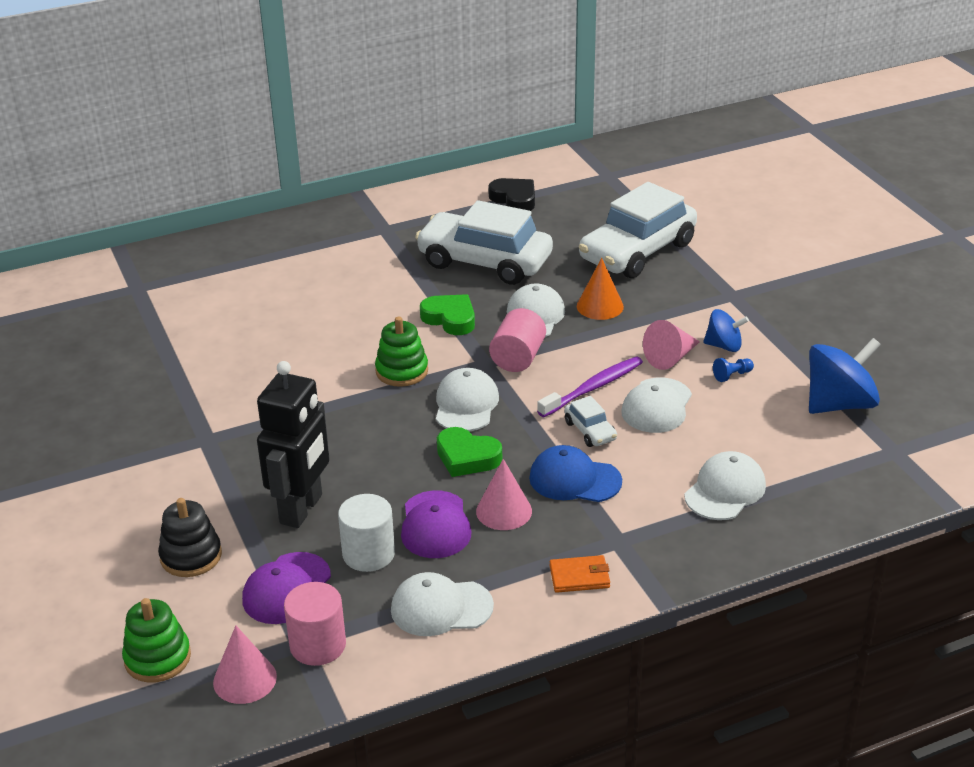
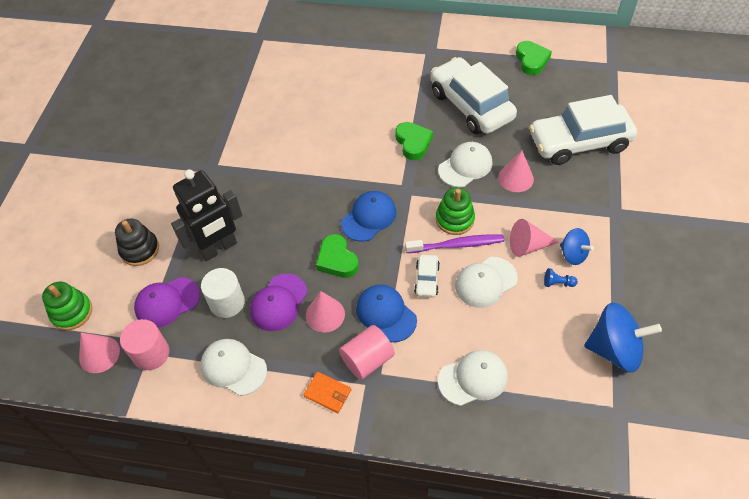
camera: 35 degrees right, 20 degrees up
green stacking toy [375,316,428,387] -> green stacking toy moved to [436,187,475,235]
white cap [436,368,499,432] -> blue cap [341,191,396,242]
black heart [488,178,535,211] -> green heart [516,41,552,75]
pink cylinder [489,308,546,372] -> pink cylinder moved to [339,325,395,380]
orange cone [577,258,624,320] -> pink cone [498,150,534,192]

